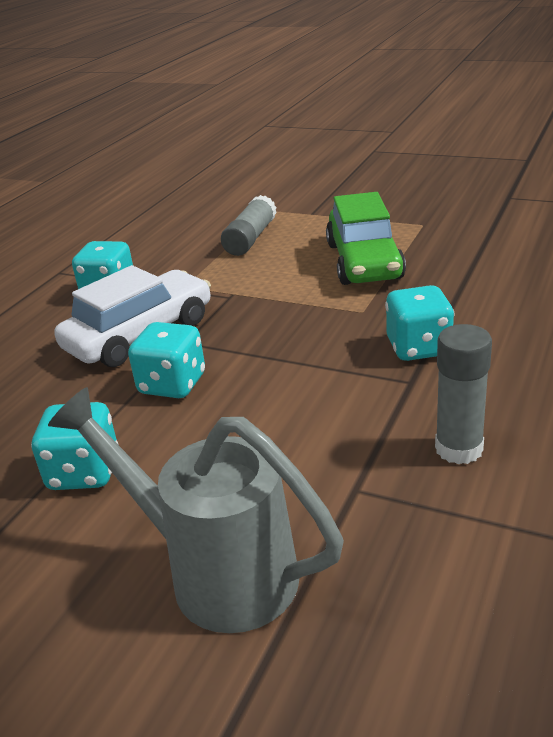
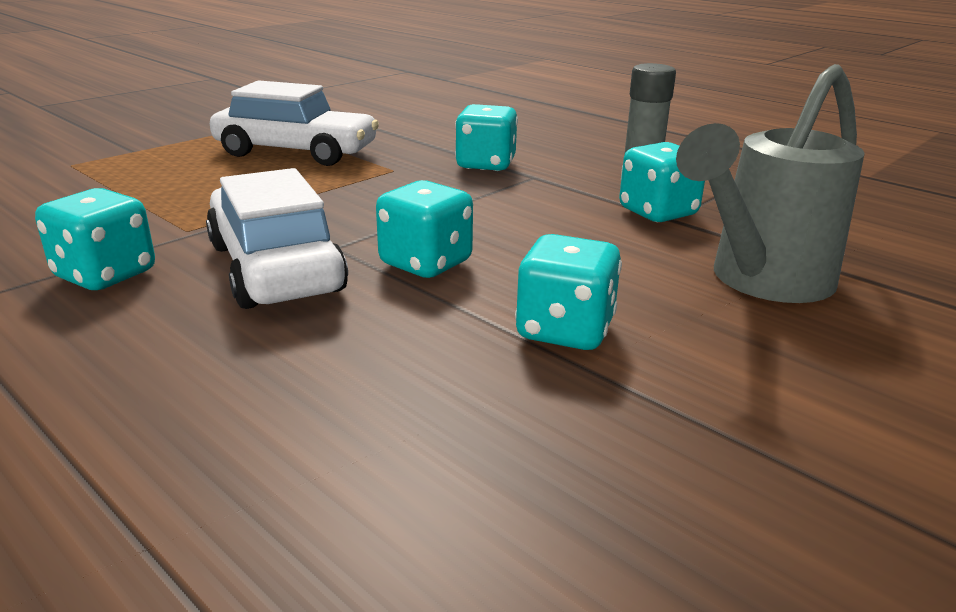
camera: 75 degrees left, 5 degrees down
grey glue stick [221,195,277,256] -> none
green car [326,192,406,285] -> white car [210,80,379,166]
none -> turquoise dice [619,142,705,222]

